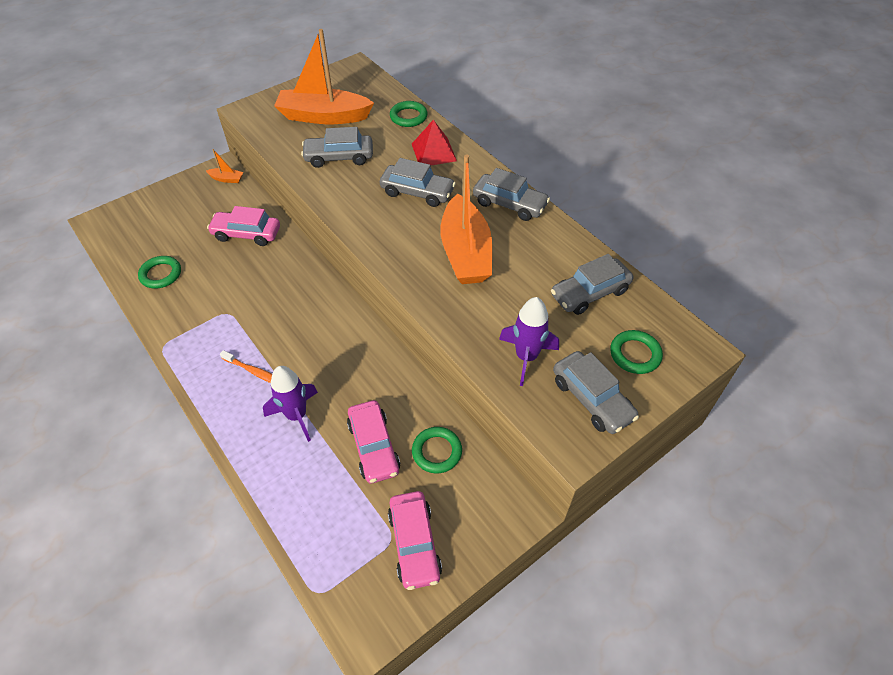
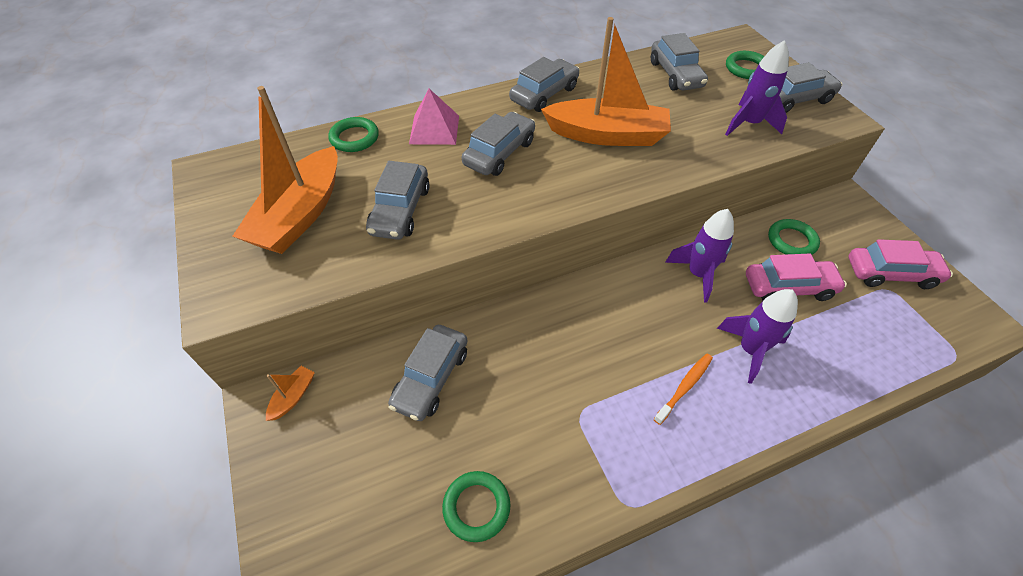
camera: 75 degrees left, 0 degrees up
pink car [207,206,280,246] -> grey car [388,325,467,421]
red pyramid [412,120,457,165] -> pink pyramid [409,89,459,145]
none -> purple rocket [665,209,734,303]

